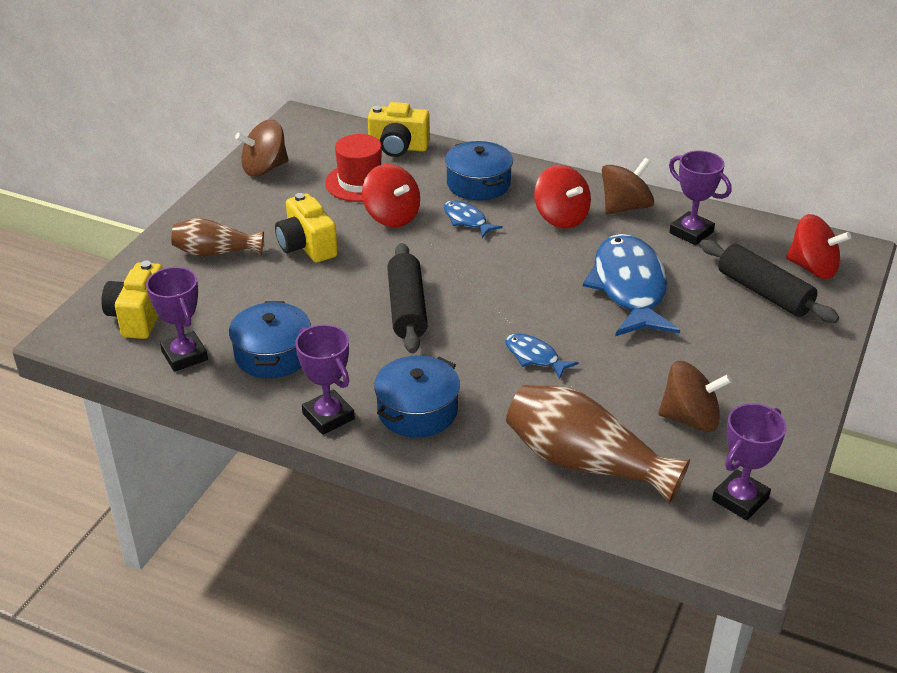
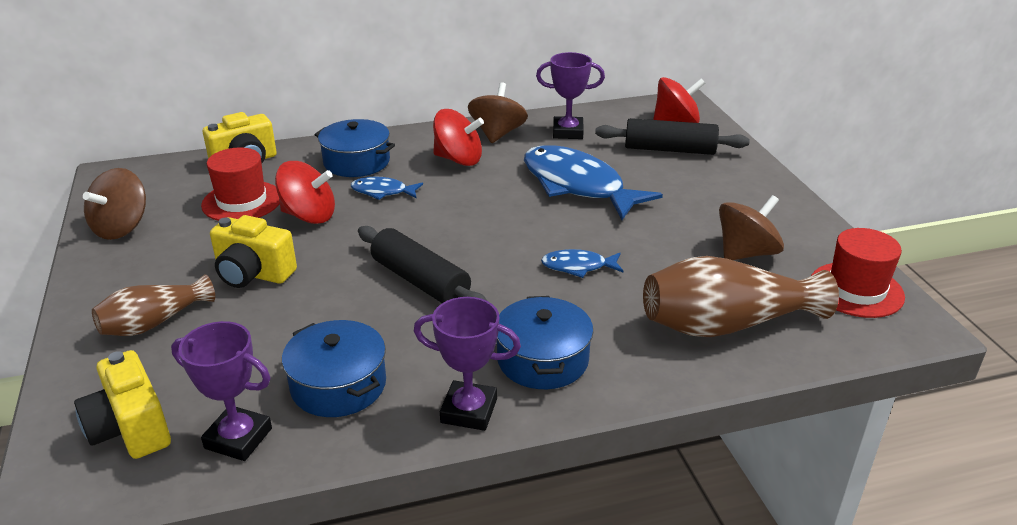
camera: 40 degrees left, 5 degrees down
purple trophy [712,403,787,520] -> red hat [811,228,905,318]

